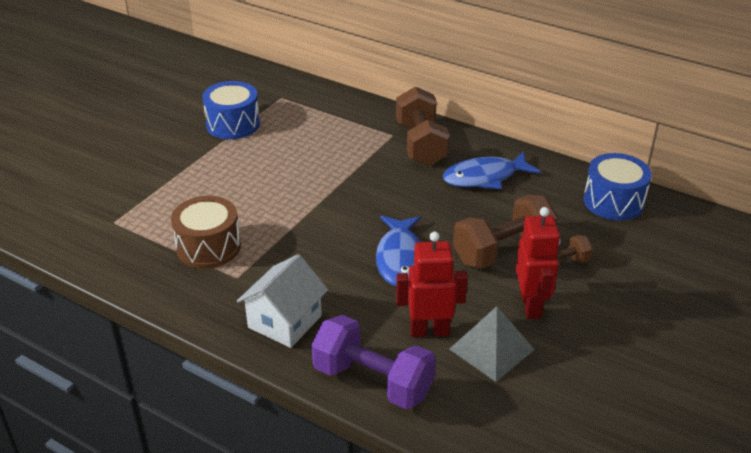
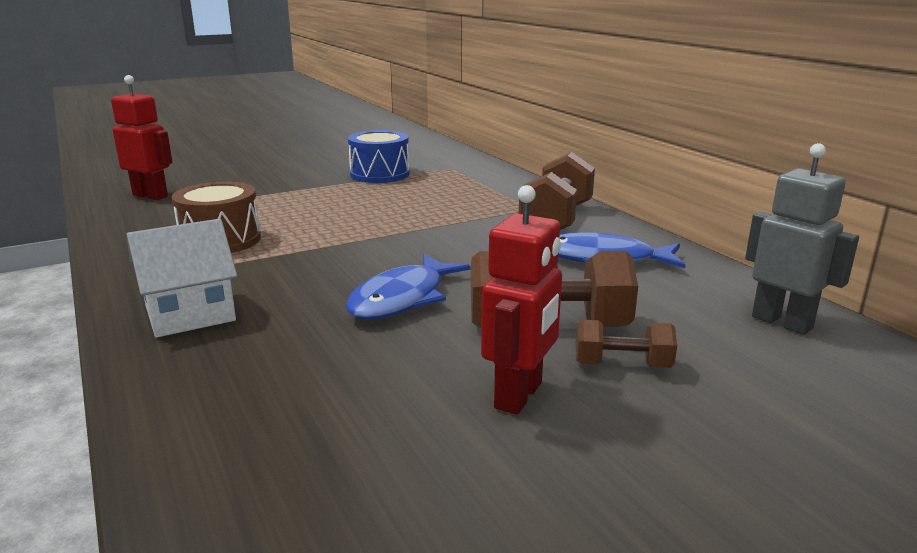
camera: 30 degrees right, 15 degrees down
purple dumbbell [311,315,436,409] -> none
red robot [396,232,468,337] -> red robot moved to [111,75,172,200]
grey pyramid [449,306,535,382] -> none
blue drum [583,153,652,220] -> grey robot [745,143,859,335]

